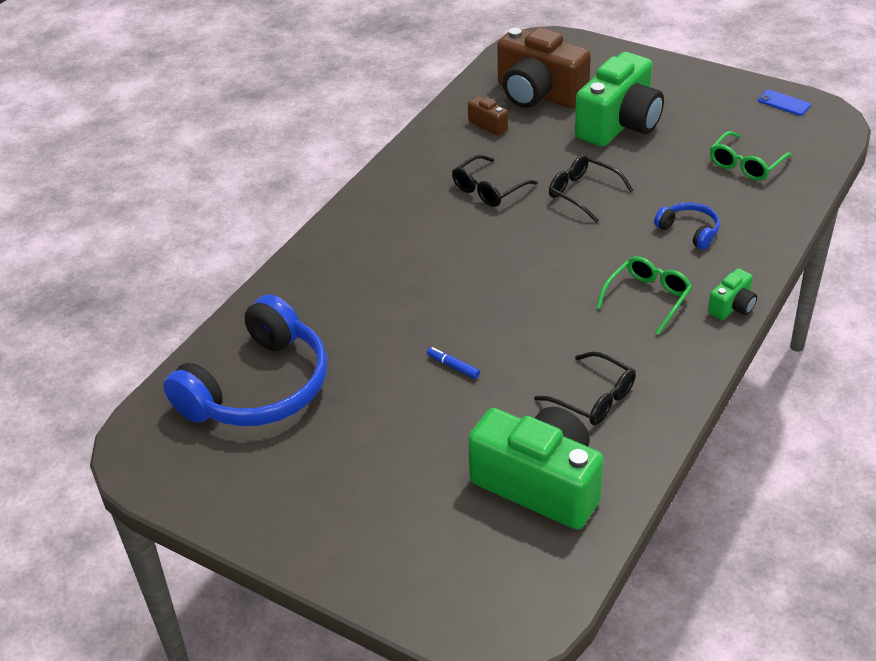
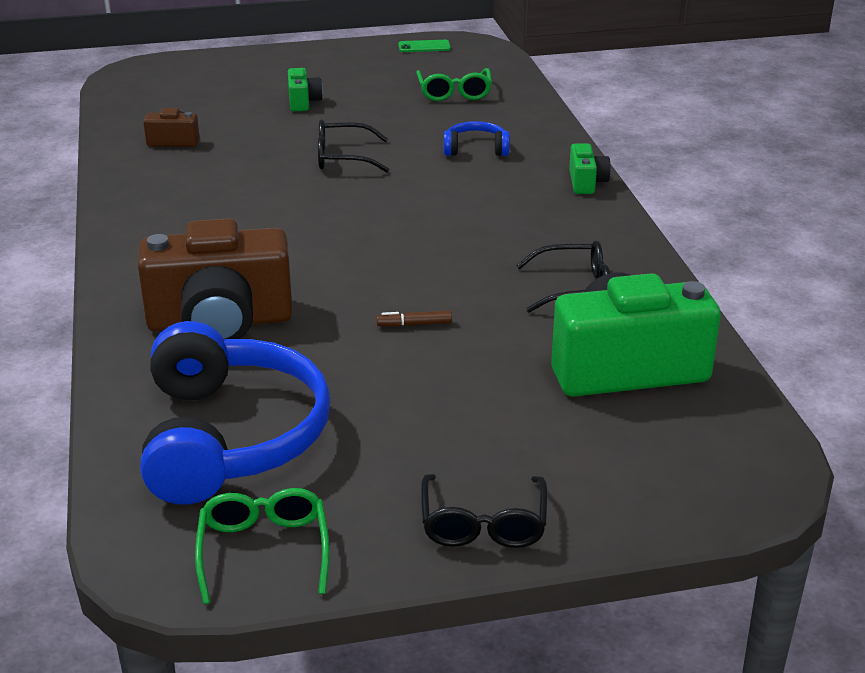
camera: 45 degrees left, 10 degrees down
blue marker [427,347,480,379] -> brown marker [377,310,452,327]
black glasses [452,155,538,207] -> black glasses moved to [421,474,547,548]
brown camera [497,27,591,108] -> brown camera moved to [137,219,293,339]
green camera [575,52,664,147] -> green camera [288,68,323,111], size x0.45
green glasses [596,256,692,335] -> green glasses moved to [195,488,330,604]
blue phone [758,90,811,116] -> green phone [398,40,451,52]

